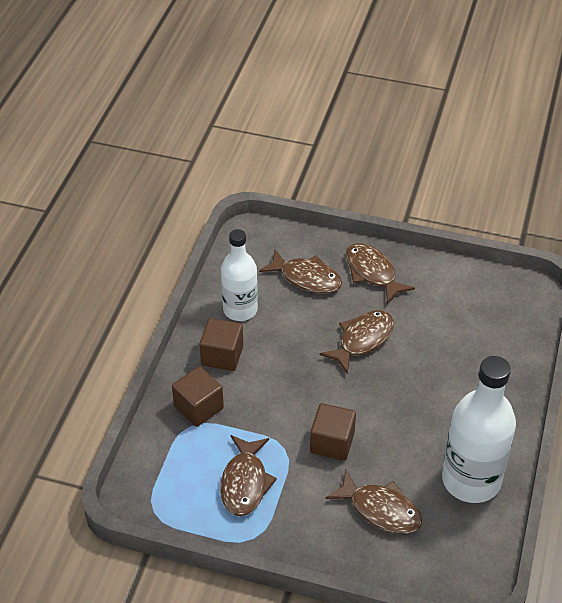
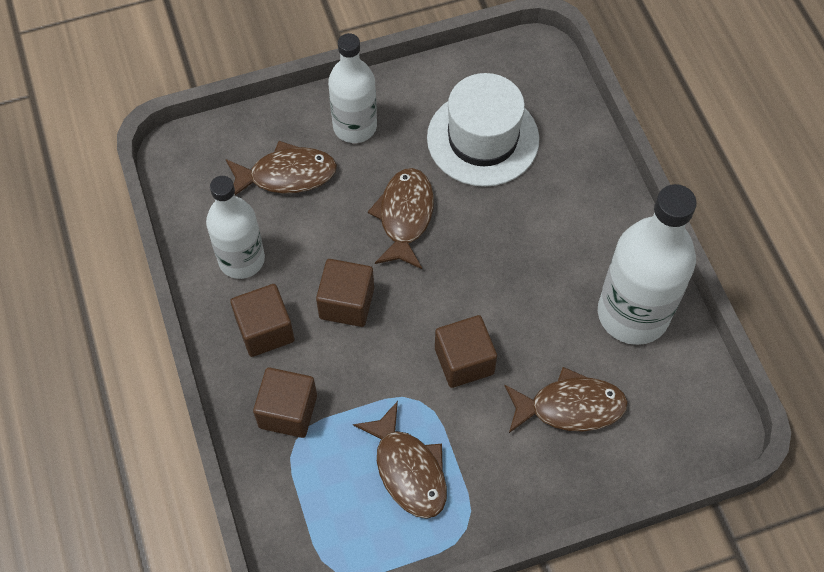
camera: 35 degrees left, 15 degrees up
brown fish [345,243,415,304] -> white bottle [328,33,377,143]
none -> brown cube [316,259,374,327]
none -> white hat [427,73,539,187]

